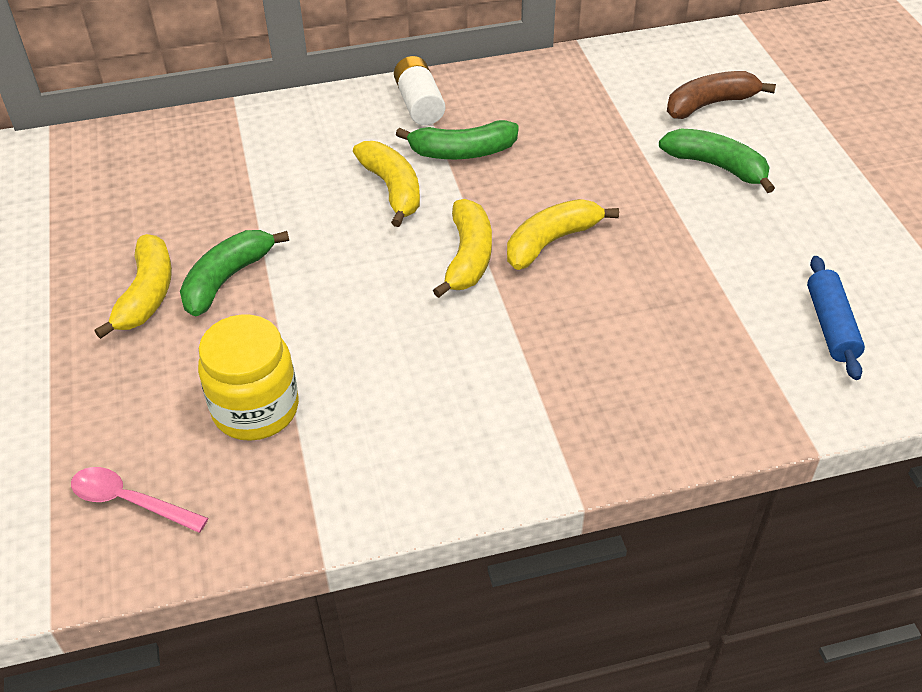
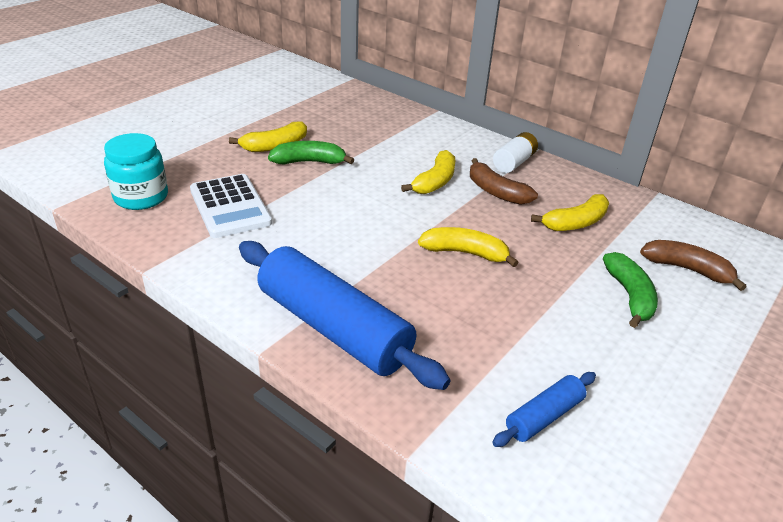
camera: 50 degrees right, 10 degrees down
pink spoon [71,467,208,533] -> turquoise jar [104,133,168,210]
yellow jar [198,314,299,441] -> white calculator [190,174,272,238]
green banana [396,120,519,159] -> brown banana [470,158,538,205]
yellow banana [433,199,492,298] -> yellow banana moved to [531,194,609,231]
none -> blue rolling pin [239,241,451,390]

